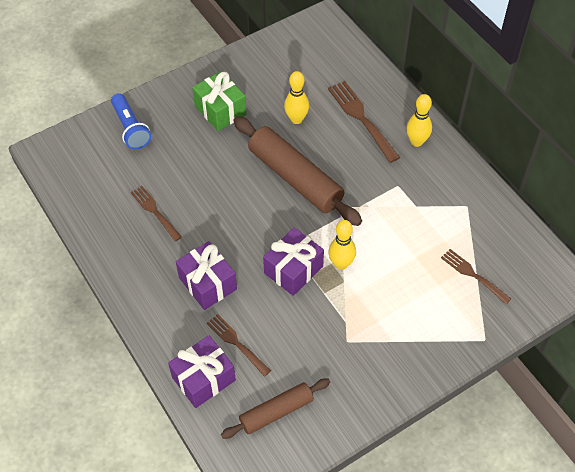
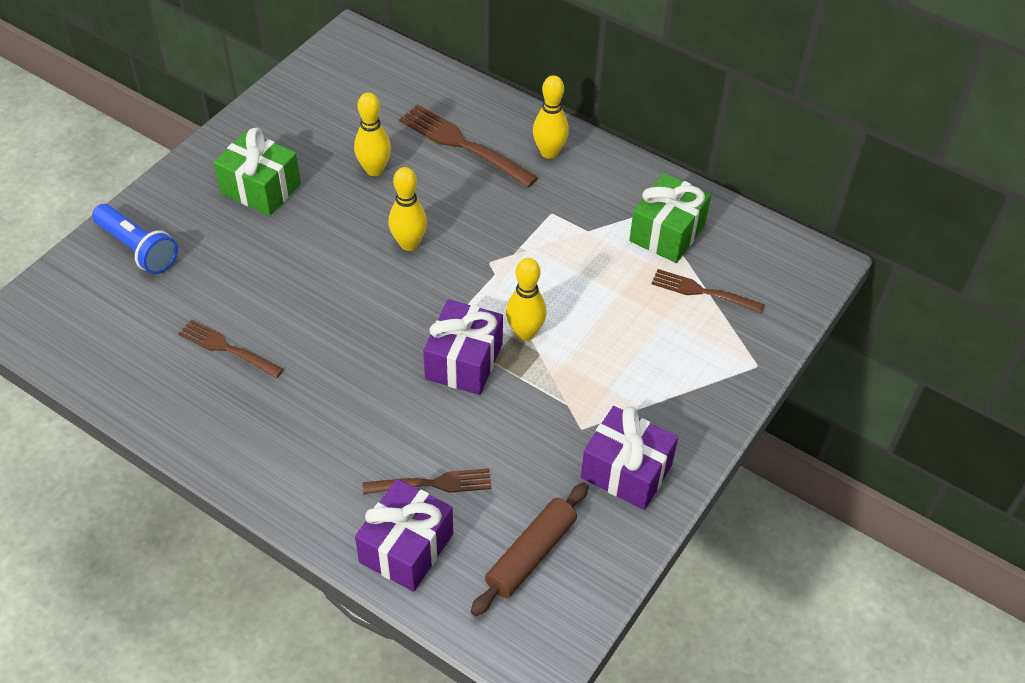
camera: 25 degrees left, 5 degrees down
purple gift [176,241,237,310] -> purple gift moved to [581,406,678,510]
brown fork [207,314,271,377] -> brown fork turned 150 degrees clockwise [363,468,491,494]
brown rolling pin [233,116,362,226] -> yellow bowling pin [389,167,427,251]
none -> green gift [629,173,711,263]

